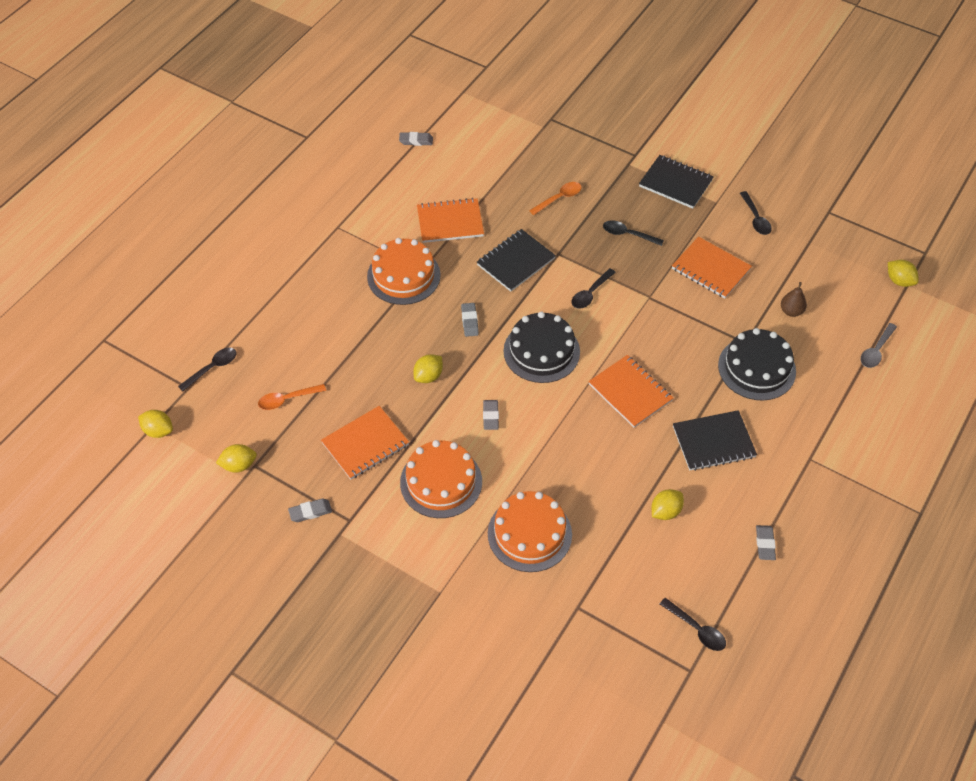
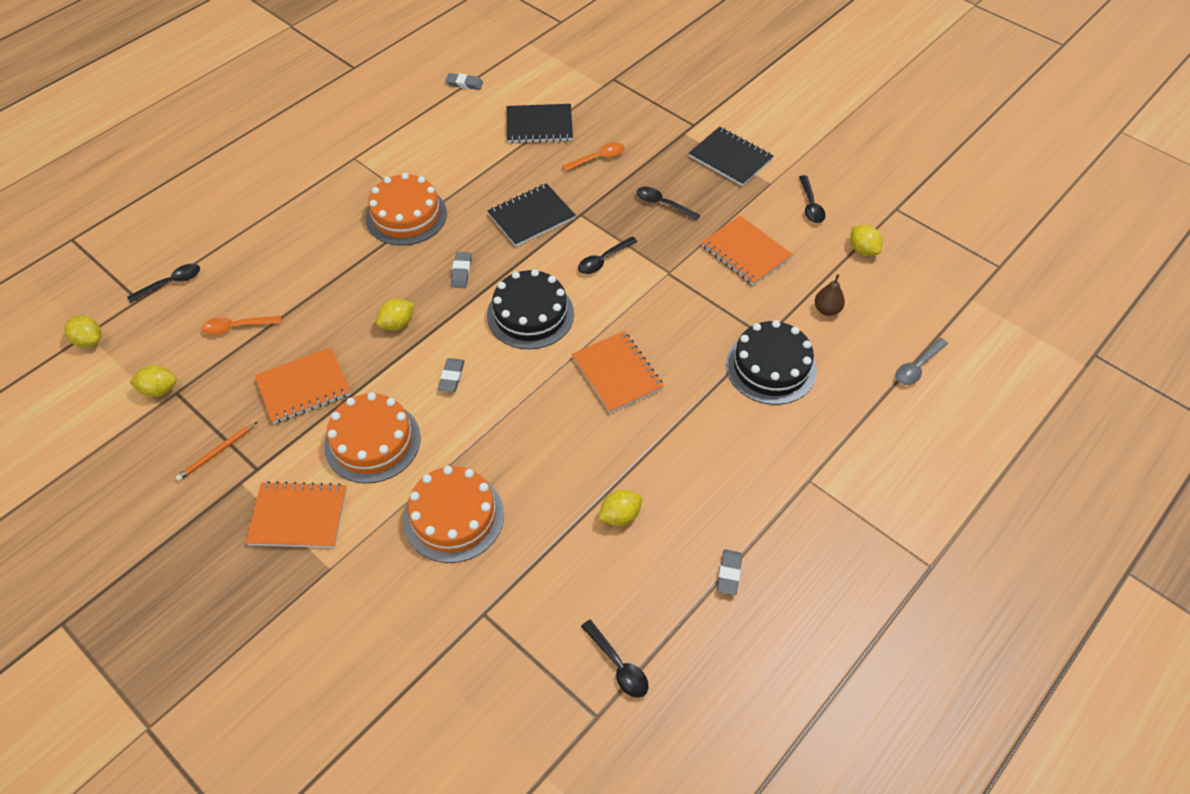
camera: 10 degrees right, 0 degrees up
grey eraser [288,499,332,522] -> orange pencil [176,422,257,481]
orange notebook [417,198,484,243] -> orange notebook moved to [246,481,347,548]
black notebook [673,410,757,471] -> black notebook moved to [506,104,573,143]
yellow lemon [888,260,919,287] -> yellow lemon moved to [850,225,882,256]

